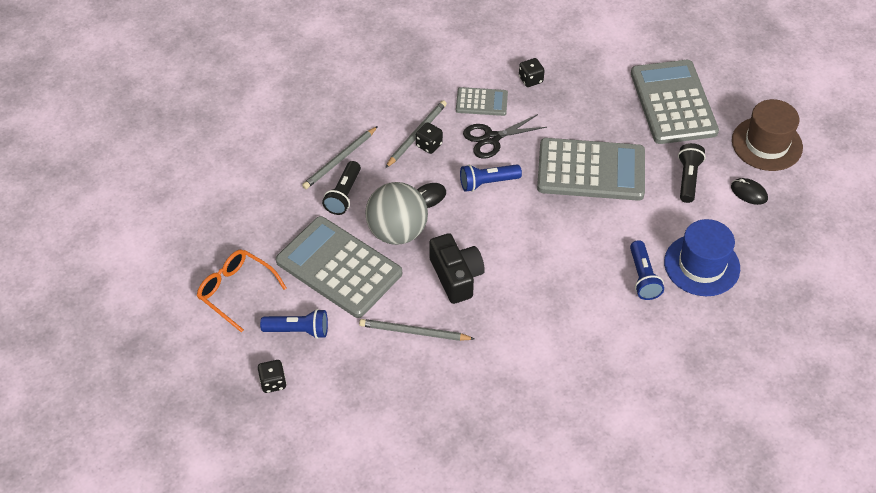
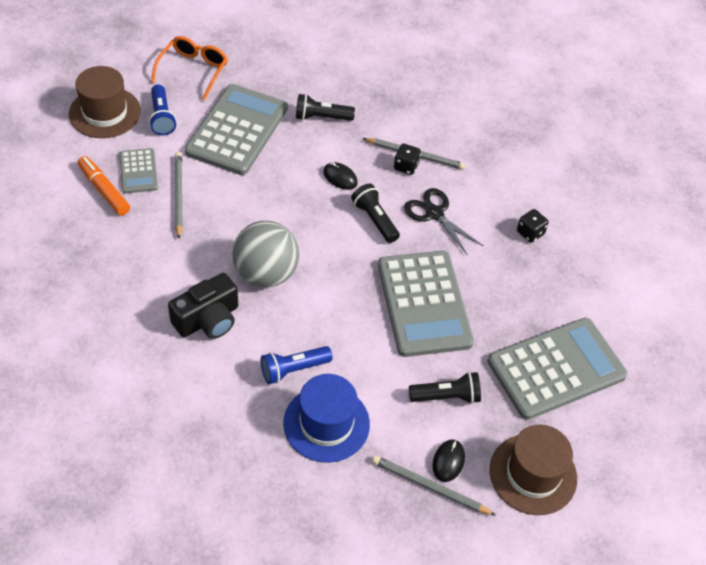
camera: 70 degrees right, 0 degrees up
black dice [258,360,287,393] -> brown hat [69,66,141,138]
grey pencil [302,126,378,189] -> grey pencil moved to [372,455,496,516]
grey ball [365,182,428,245] -> grey ball moved to [232,221,299,287]
black camera [429,233,485,304] -> black camera moved to [168,273,238,339]
grey calculator [456,87,508,116] -> grey calculator moved to [119,148,158,194]
blue flashlight [460,164,522,192] -> black flashlight [351,184,400,243]
none -> orange marker [78,156,130,216]

